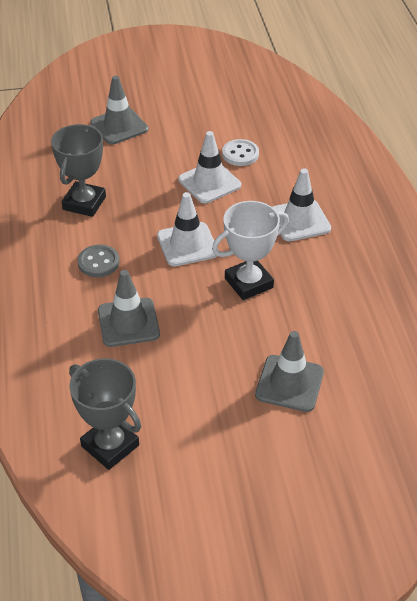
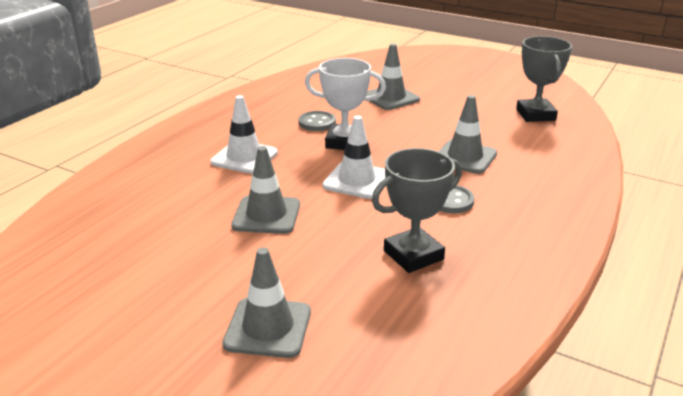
camera: 140 degrees left, 15 degrees down
white traffic cone [178,131,241,204] -> grey traffic cone [231,146,300,234]
white button [222,139,259,166] -> none
none -> grey button [298,111,336,131]

